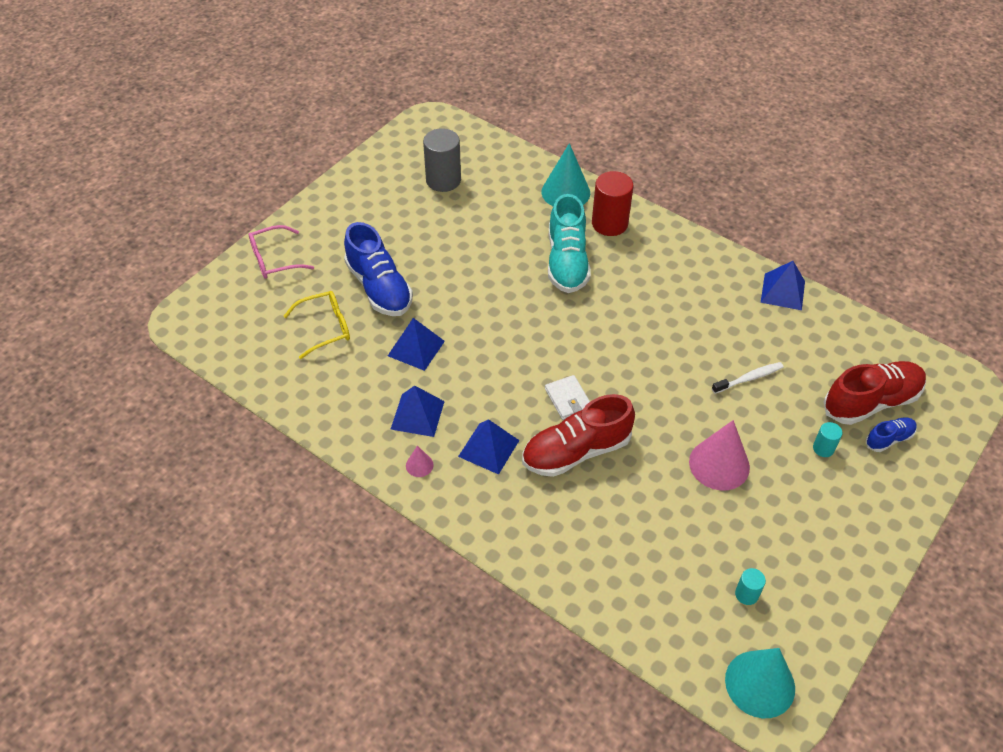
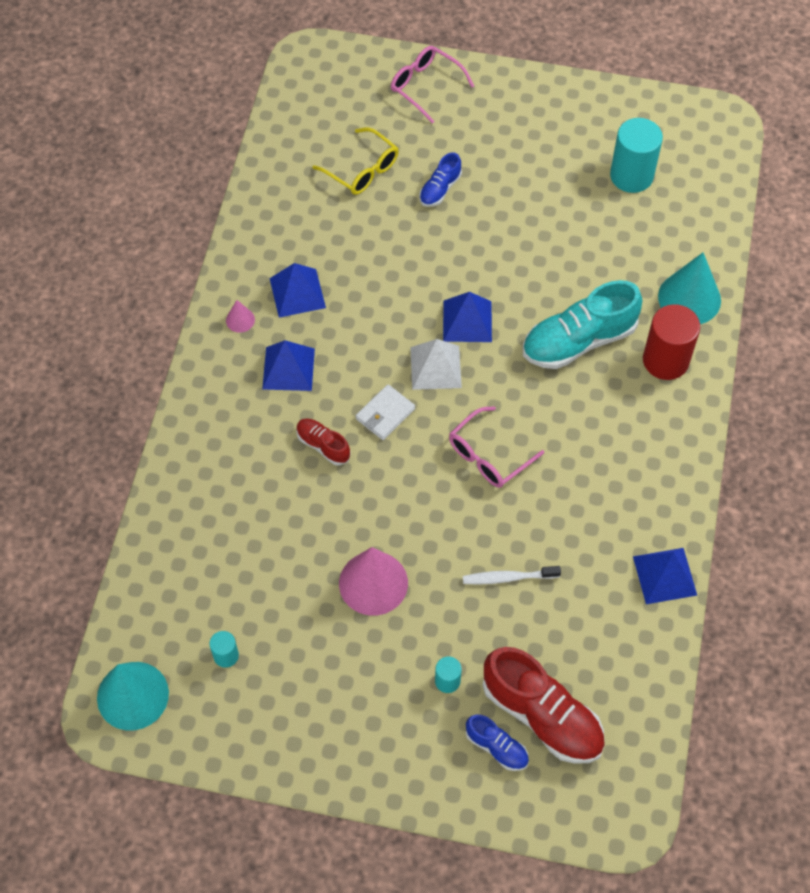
camera: 65 degrees right, 10 degrees up
blue shoe [344,222,413,316] -> blue shoe [419,152,462,207], size x0.50
blue pyramid [388,318,445,371] -> blue pyramid moved to [443,292,492,342]
grey cylinder [423,128,461,192] -> turquoise cylinder [610,118,663,193]
red shoe [522,394,635,477] -> red shoe [296,418,351,466], size x0.50
white toothbrush [712,362,783,394] -> white toothbrush turned 135 degrees clockwise [463,566,561,585]
none -> white pyramid [410,339,462,390]
none -> pink glasses [449,406,544,488]

